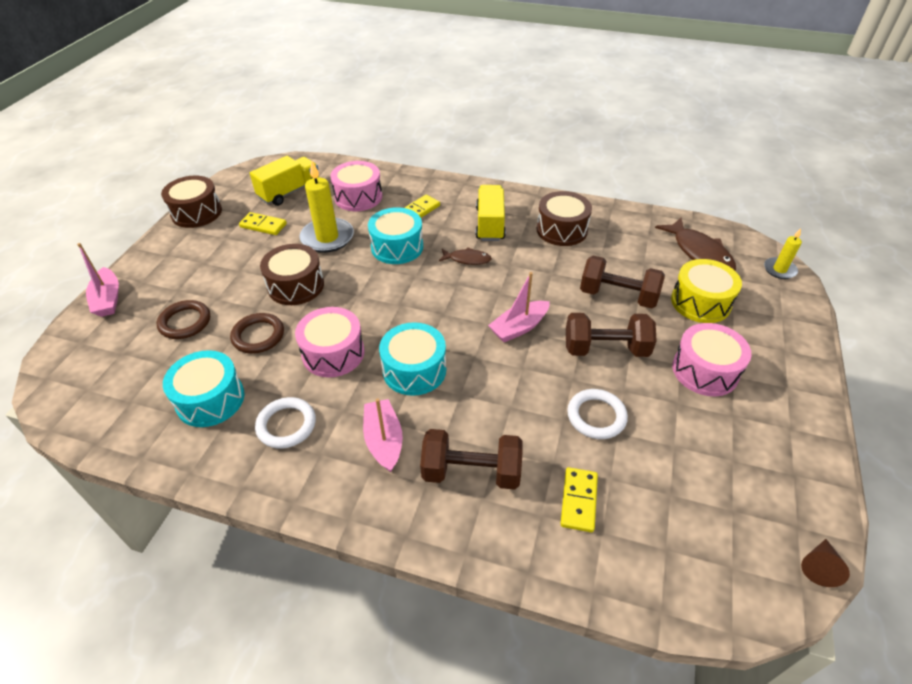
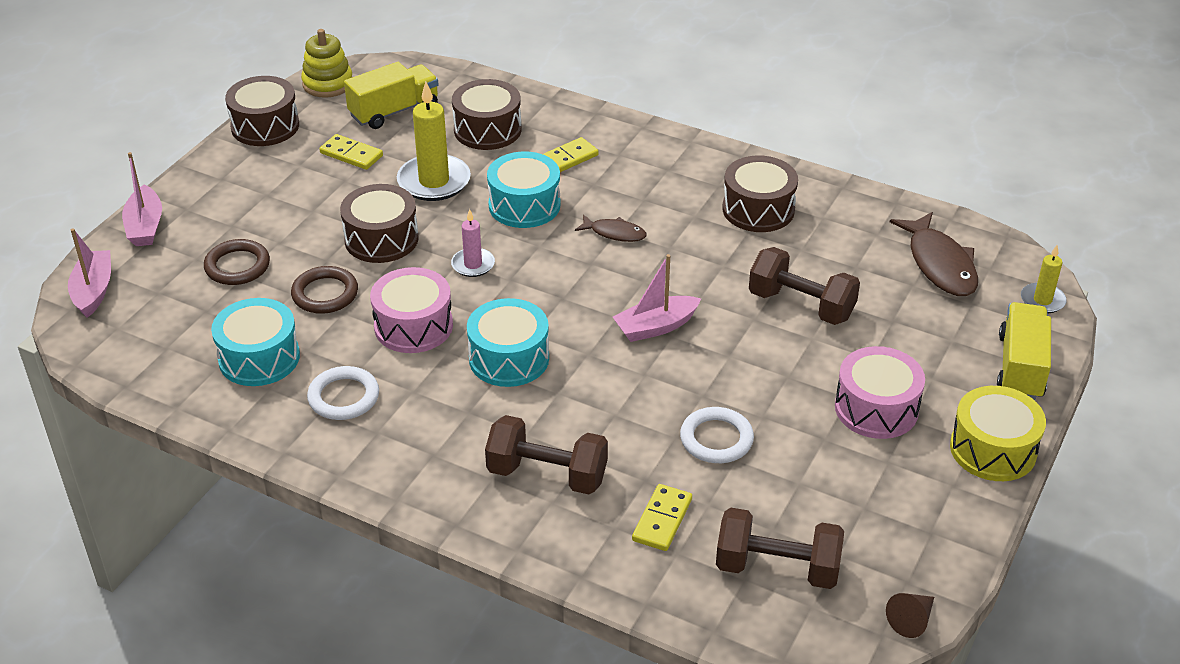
camera: 10 degrees right, 5 degrees down
pink drum [330,161,382,211] -> brown drum [452,79,522,150]
pink boat [363,398,403,472] -> pink boat moved to [68,228,111,318]
yellow truck [476,185,506,241] -> yellow truck moved to [997,302,1051,400]
brown dumbbell [566,313,657,357] -> brown dumbbell moved to [716,508,844,589]
yellow drum [671,259,742,323] -> yellow drum moved to [950,386,1046,481]
none -> yellow stacking toy [301,29,352,98]
none -> pink candle [451,209,495,277]

